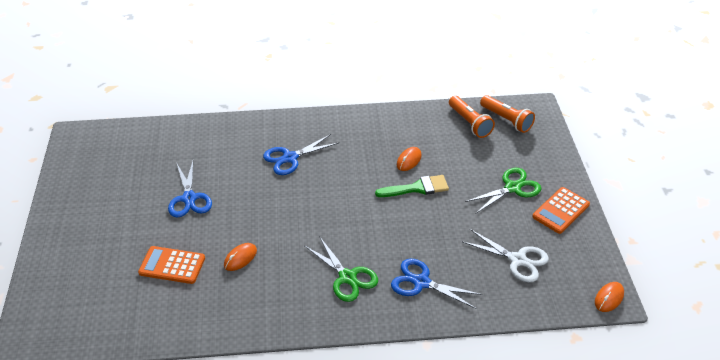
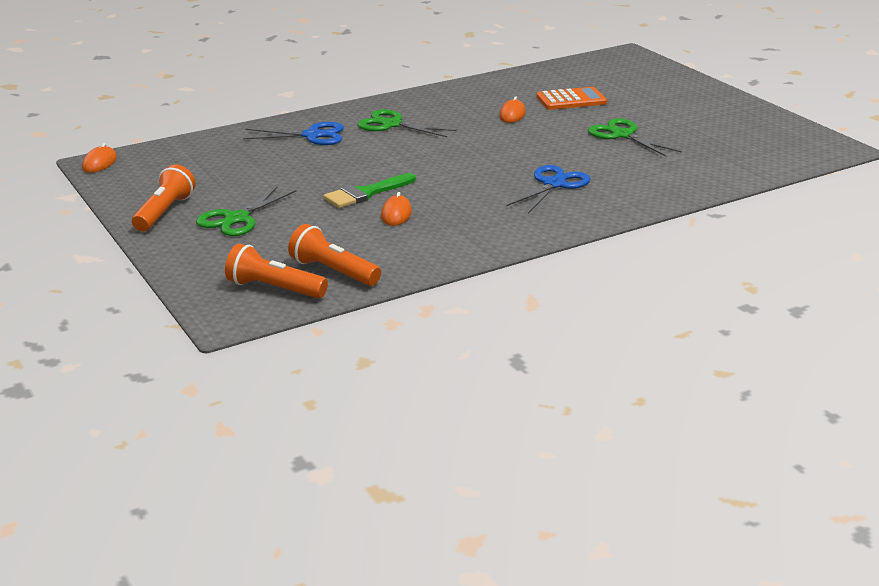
camera: 155 degrees right, 15 degrees down
blue scissors [168,161,212,218] -> green scissors [588,118,682,157]
white scissors [461,229,549,282] -> none
orange calculator [532,187,590,234] -> orange flashlight [132,165,196,232]

